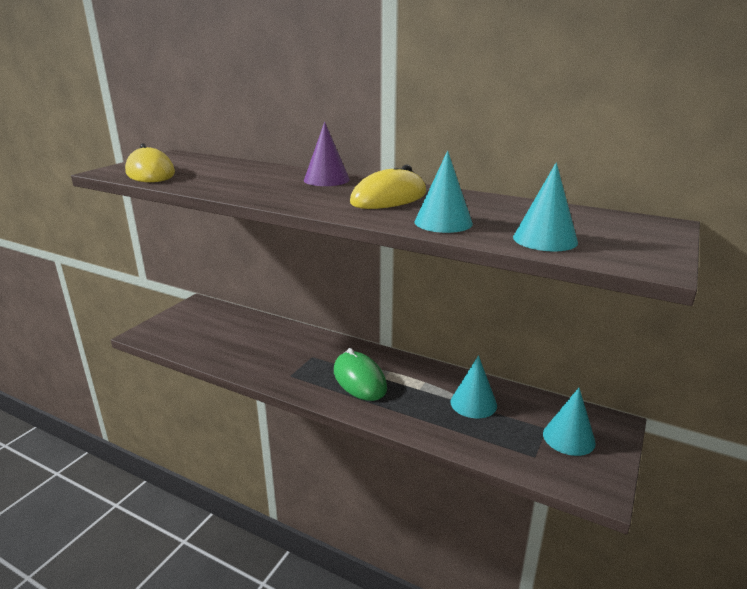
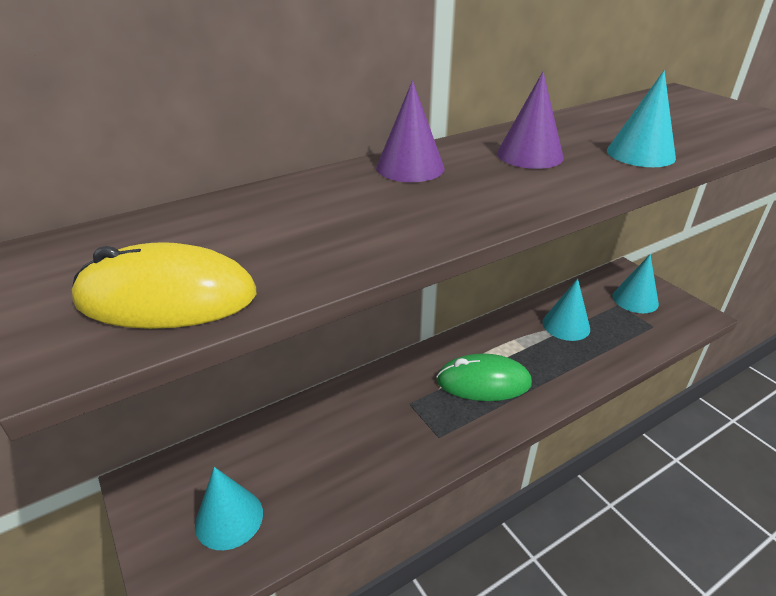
camera: 60 degrees left, 10 degrees up
yellow mouse [350,164,426,209] -> purple cone [497,71,564,169]
turquoise cone [513,162,578,251] -> turquoise cone moved to [195,467,263,550]

